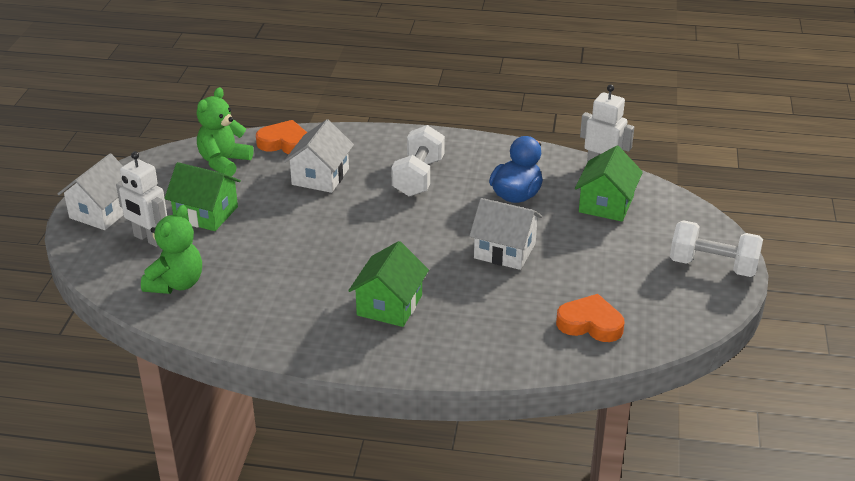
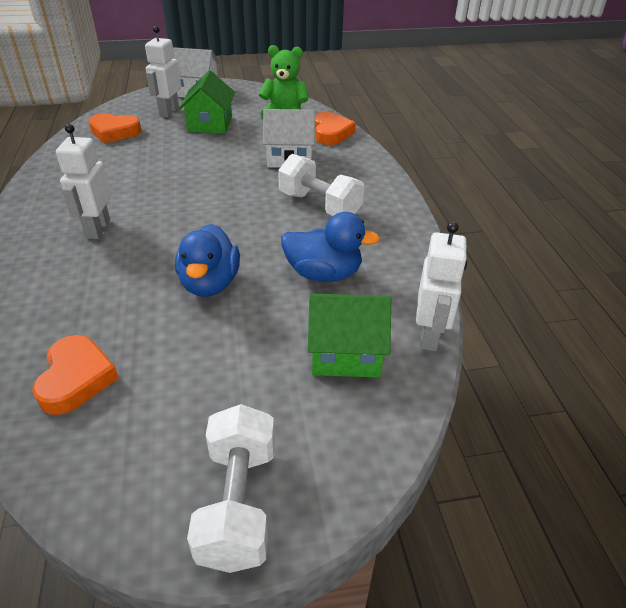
camera: 70 degrees right, 5 degrees up
green teddy bear [141,205,202,294] -> orange heart [88,113,142,143]
green house [348,241,429,327] -> white robot [56,124,111,239]
white dumbbell [391,125,445,197] -> white dumbbell turned 45 degrees clockwise [278,154,365,216]
white house [469,198,542,270] -> blue duck [175,224,240,297]

